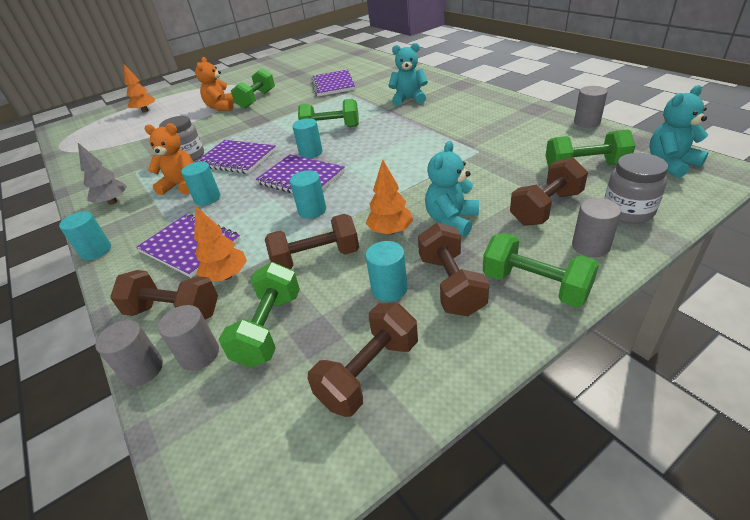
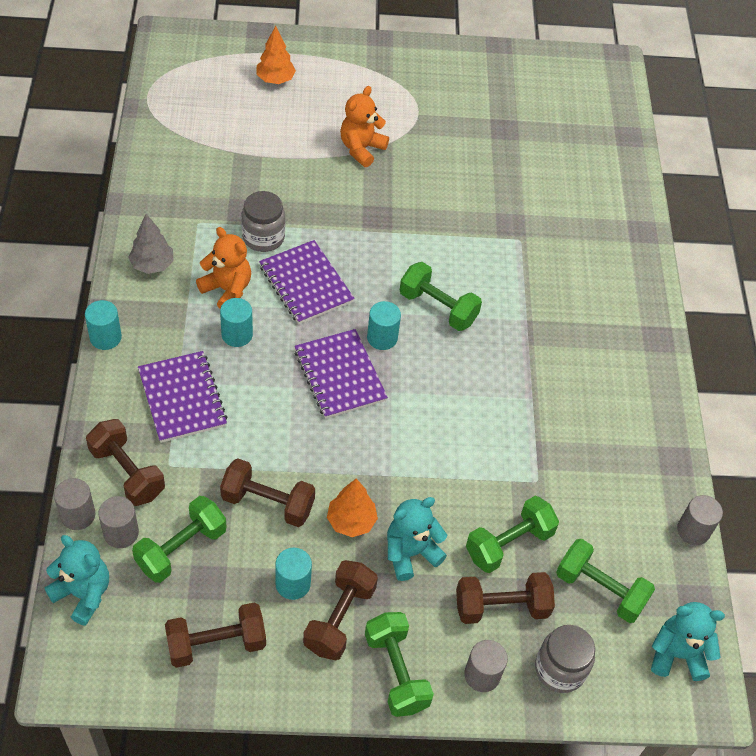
camera: 25 degrees right, 15 degrees up
orange tree [194,206,247,281] -> none
green dumbbell [231,68,275,109] -> green dumbbell moved to [466,496,559,573]
turquoise cylinder [290,170,326,219] -> none
purple notebook [311,70,355,97] -> none
turquoise teddy bear [388,43,428,106] -> turquoise teddy bear moved to [44,535,109,626]

